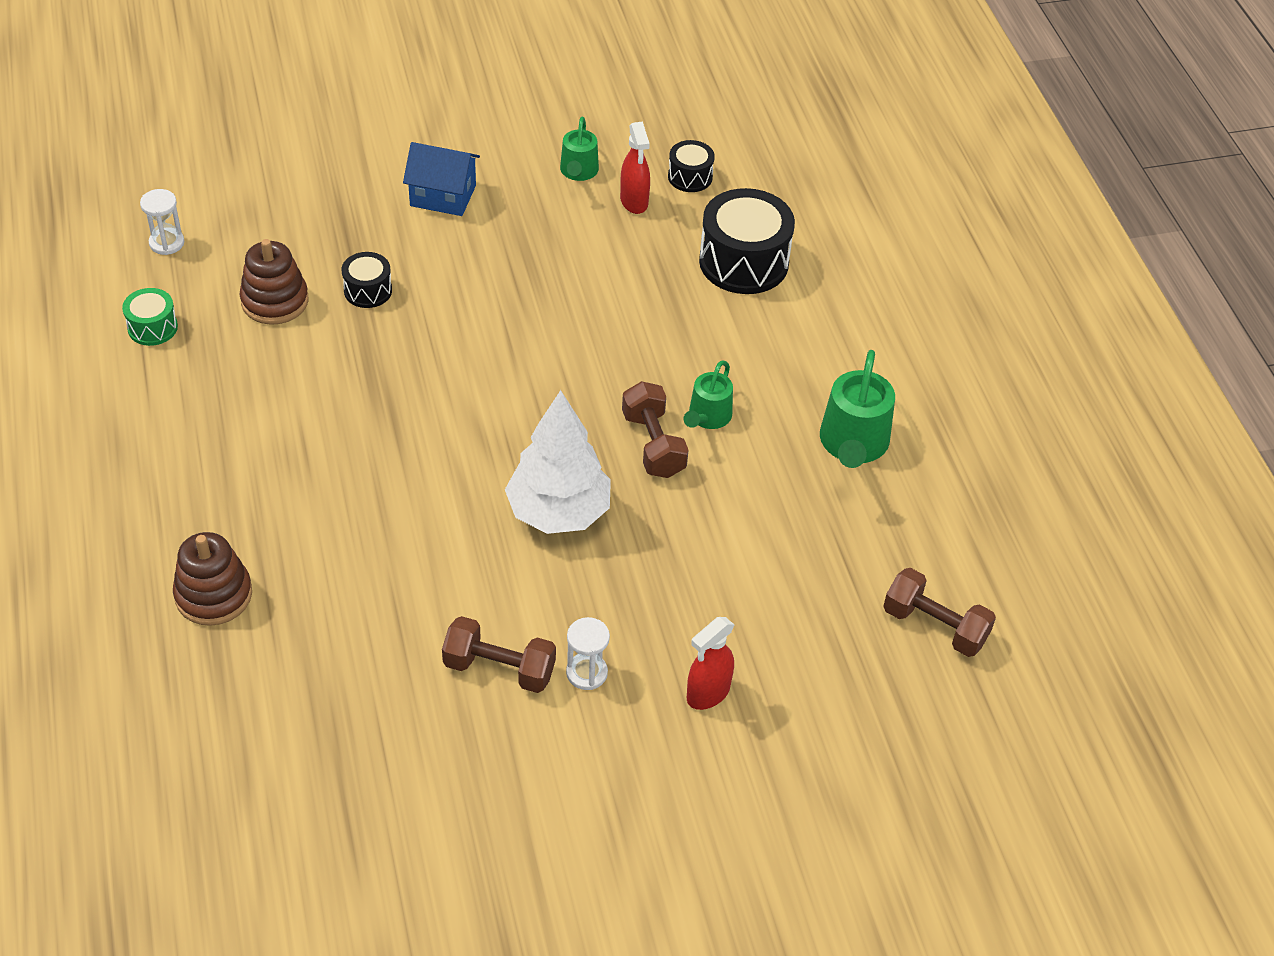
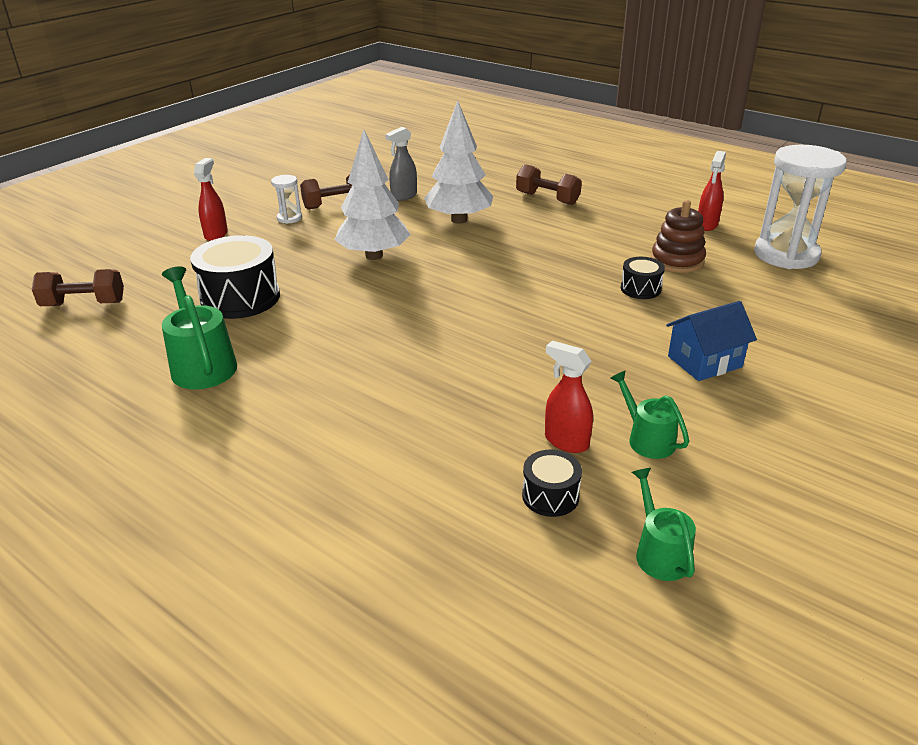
camera: 145 degrees right, 15 degrees down
green drum [122,288,178,346] -> red spray bottle [698,151,726,231]
white hourglass [140,189,184,255] -> white hourglass [754,145,847,269], size x2.25
brown stacking toy [173,532,252,626] -> none
brown dumbbell [622,381,689,478] -> brown dumbbell moved to [516,164,582,205]
green watering can [683,361,733,429] -> green watering can moved to [632,468,696,581]
black drum [699,188,795,294] -> black drum moved to [190,235,280,319]
none -> grey spray bottle [385,127,417,201]
none -> white tree [424,100,493,224]

